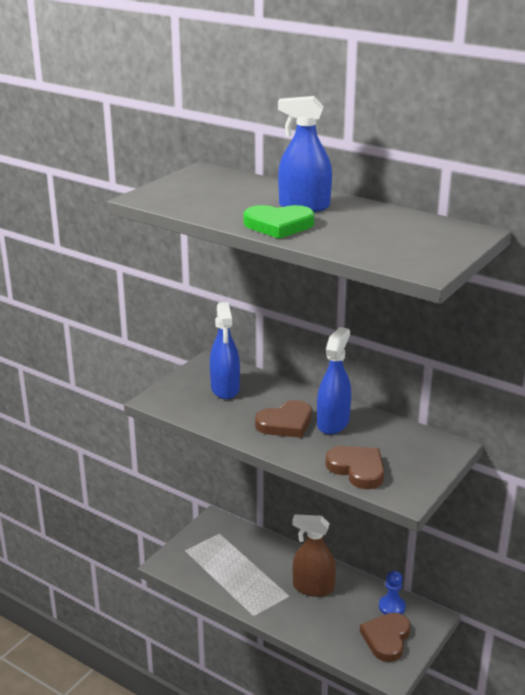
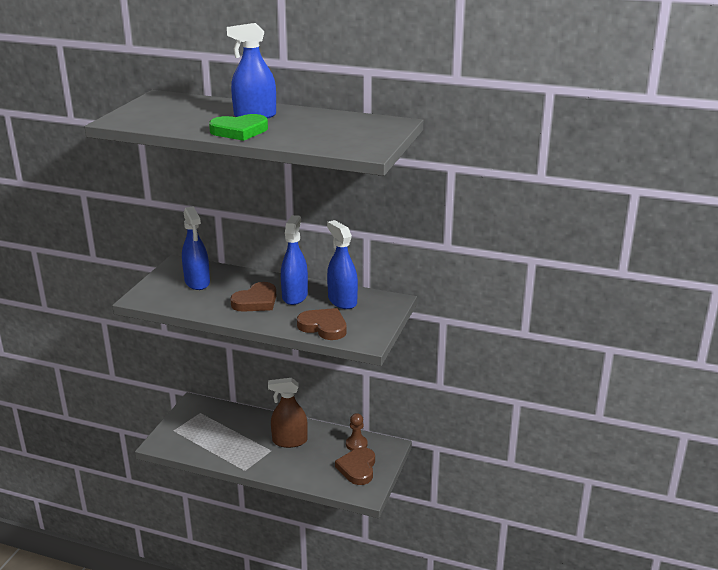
camera: 15 degrees left, 0 degrees up
blue pawn [379,571,406,614] -> brown pawn [346,413,368,451]
none -> blue spray bottle [327,220,358,309]

